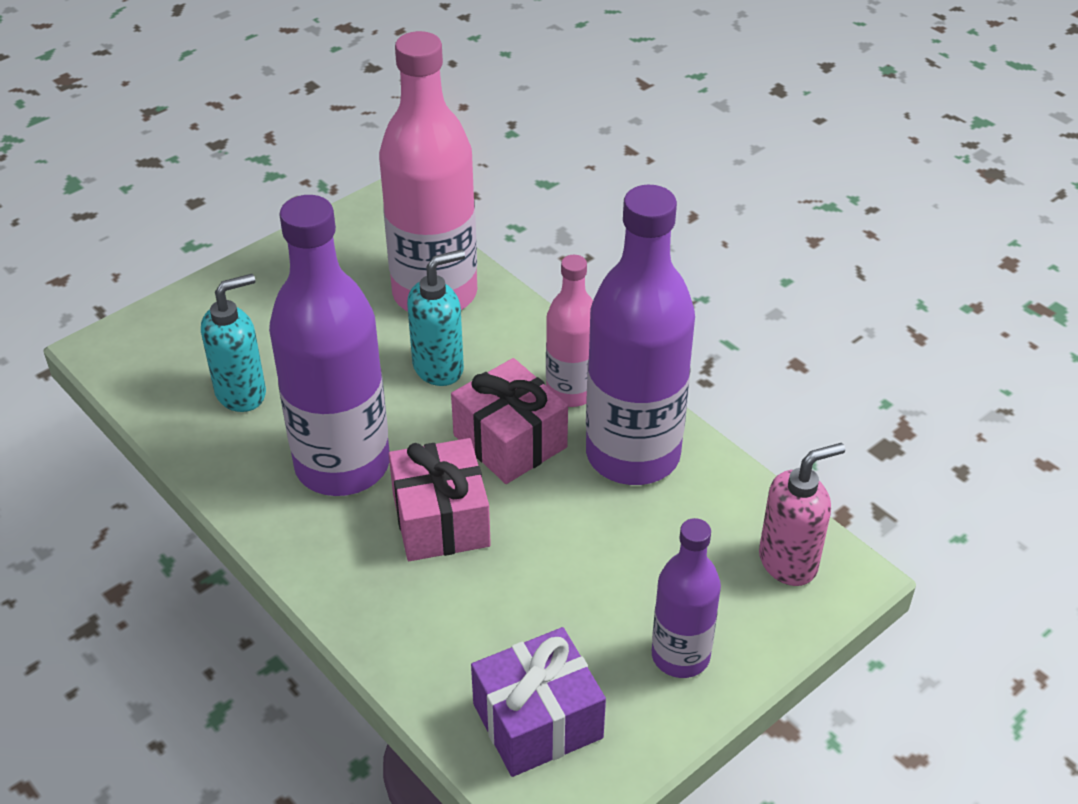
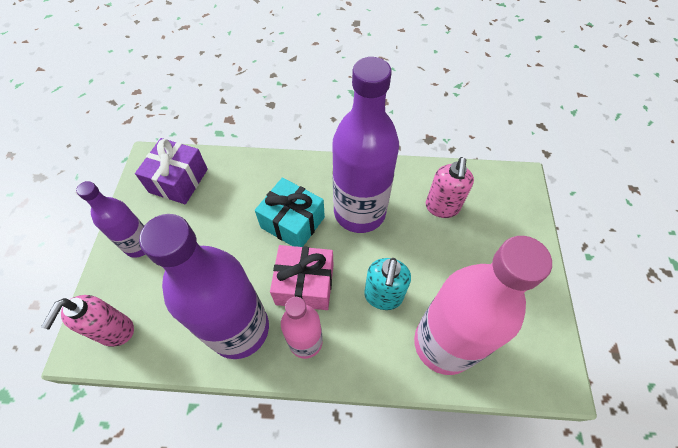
camera: 135 degrees right, 15 degrees up
turquoise soap dispenser [201,274,266,412] -> pink soap dispenser [426,157,474,218]
pink gift [389,438,491,561] -> turquoise gift [255,178,325,247]

